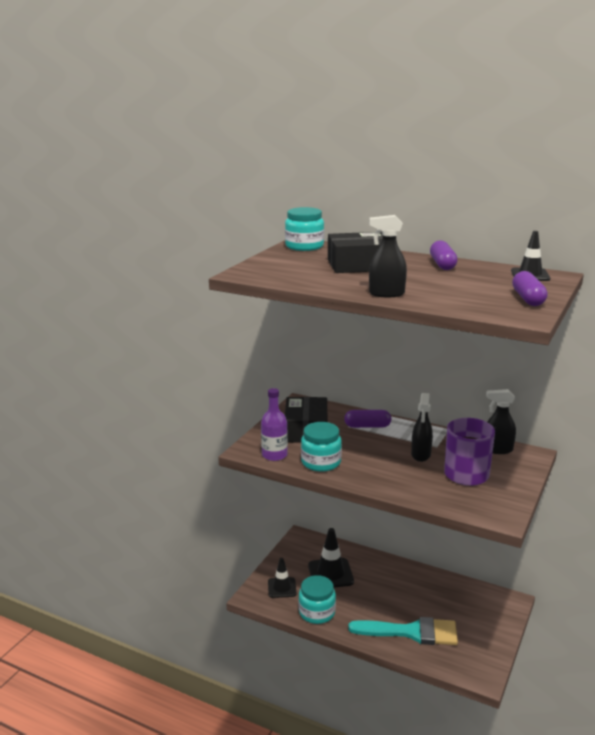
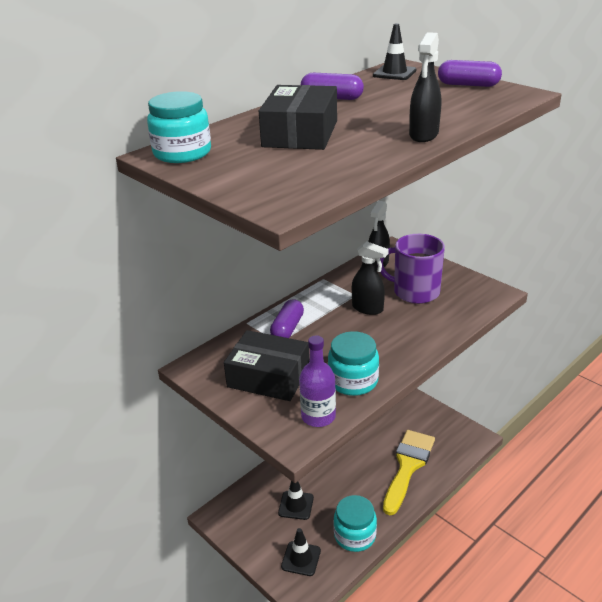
camera: 70 degrees left, 10 degrees up
black traffic cone [308,528,354,588] -> black traffic cone [278,481,314,520], size x0.66
turquoise brush [348,617,458,645] -> yellow brush [383,430,435,515]

